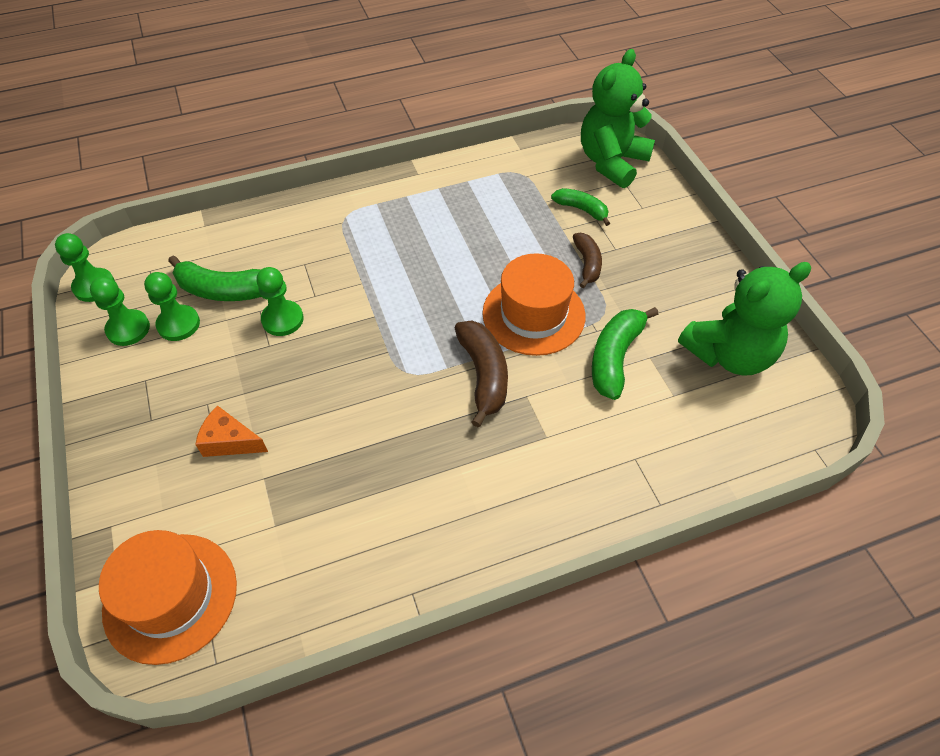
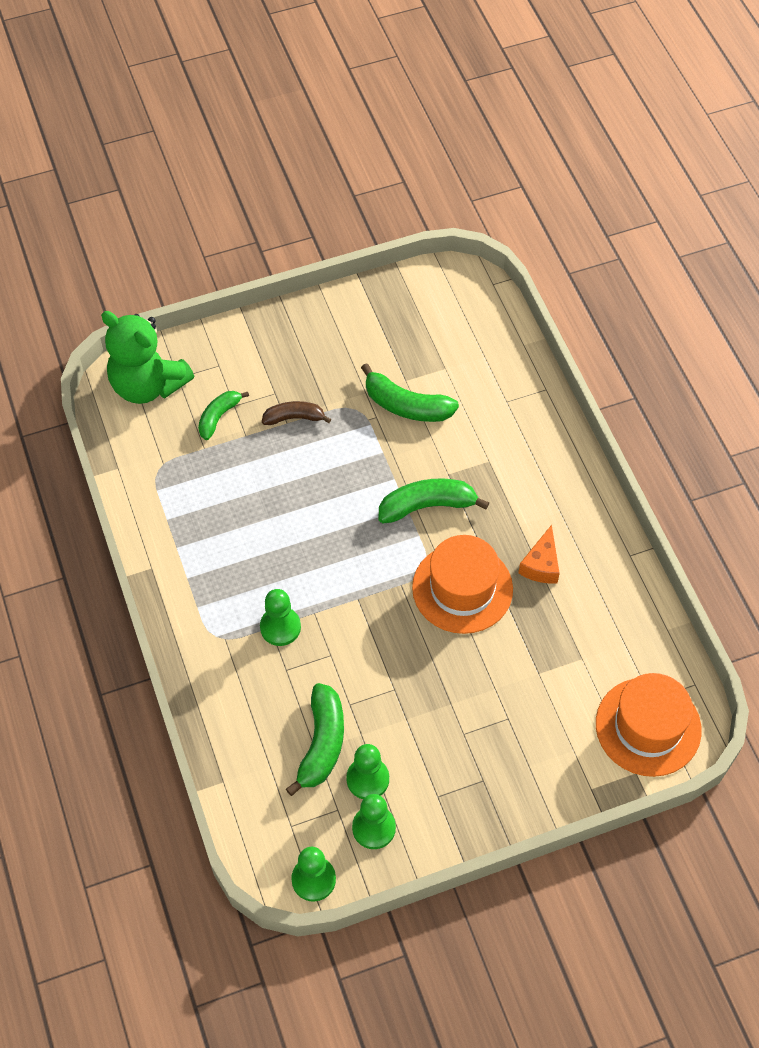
camera: 90 degrees left, 5 degrees up
orange cheese [195,405,268,457] -> orange cheese moved to [518,525,560,583]
green pawn [256,267,304,336] -> green pawn moved to [260,589,301,646]
brown banana [455,320,508,427] -> green banana [378,478,490,523]
orange hat [482,253,586,356] -> orange hat moved to [412,535,513,634]
green teddy bear [678,262,811,376] -> none

